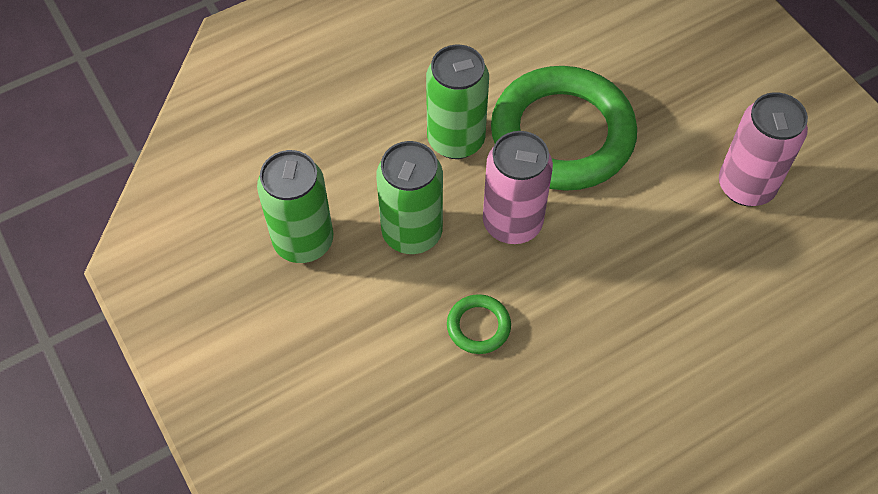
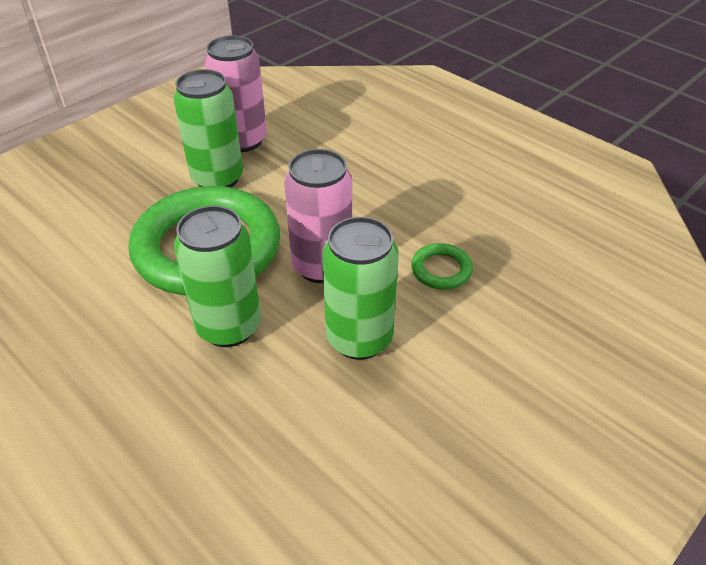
camera: 105 degrees left, 15 degrees down
green can [257,150,333,263] -> green can moved to [174,69,243,187]

